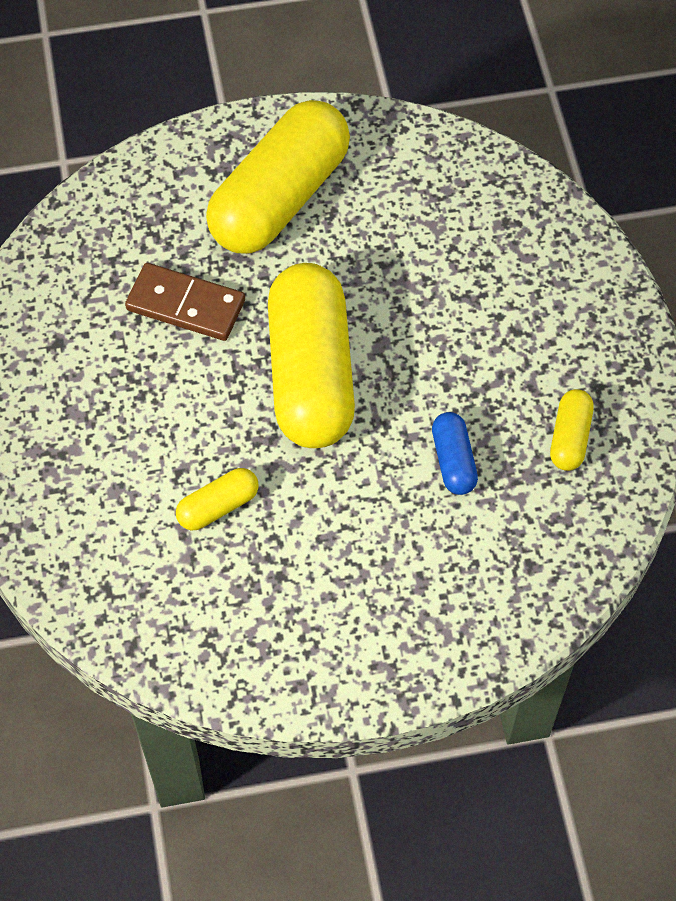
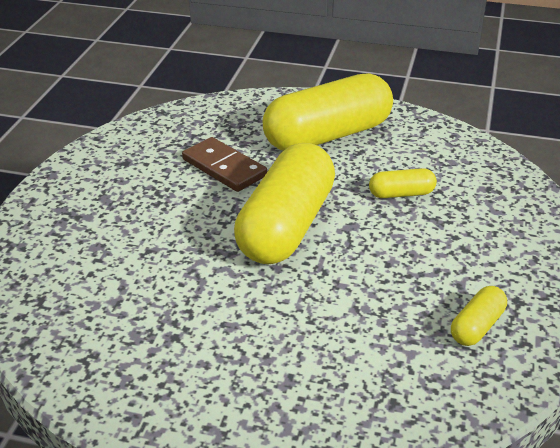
camera: 25 degrees right, 25 degrees down
yellow capsule [176,468,259,530] -> yellow capsule moved to [369,168,437,198]
blue capsule [432,412,478,495] -> none

